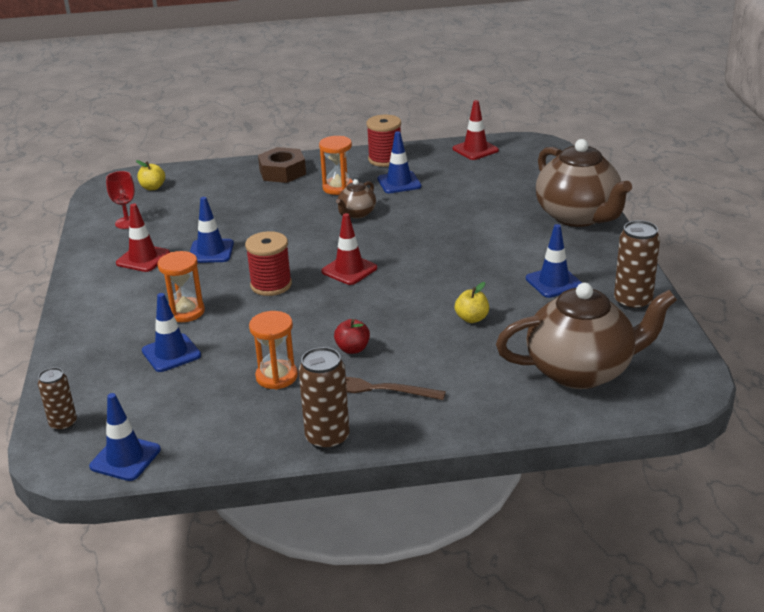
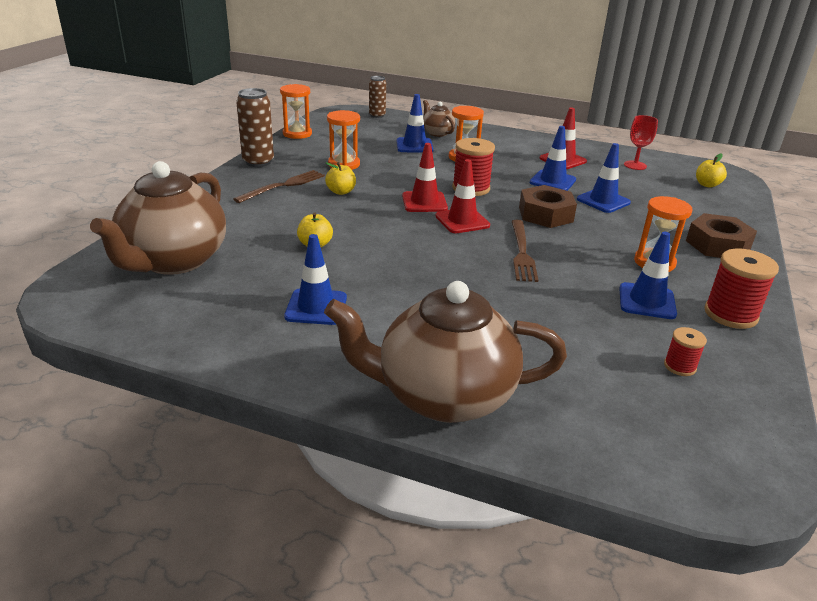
camera: 115 degrees right, 0 degrees up
blue traffic cone [89,393,161,481] -> blue traffic cone moved to [577,143,631,213]
red apple [334,319,370,354] -> yellow apple [325,162,356,195]
brown teapot [336,179,376,219] -> brown teapot moved to [423,100,455,137]
red traffic cone [453,100,499,160] -> red traffic cone moved to [402,143,448,212]
brown can [614,220,660,311] -> none
none -> orange hourglass [280,84,312,139]
none -> brown fork [512,220,538,282]
none -> brown nut [519,185,577,228]
none -> red spool [664,327,707,376]

